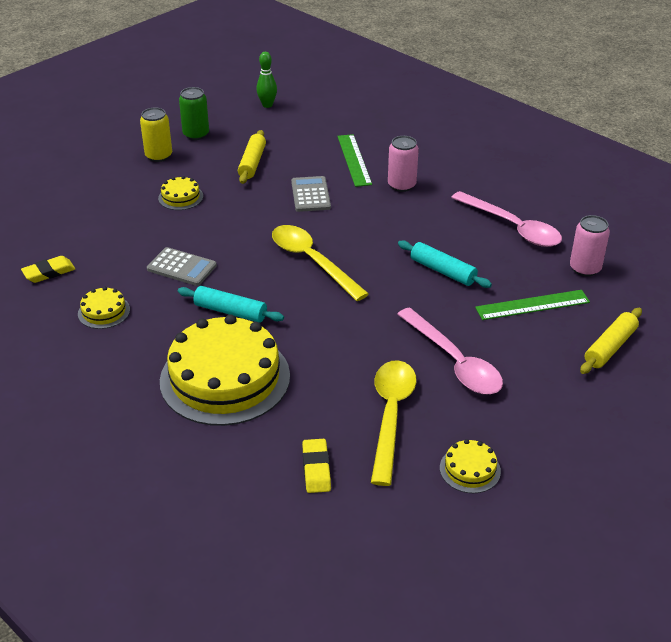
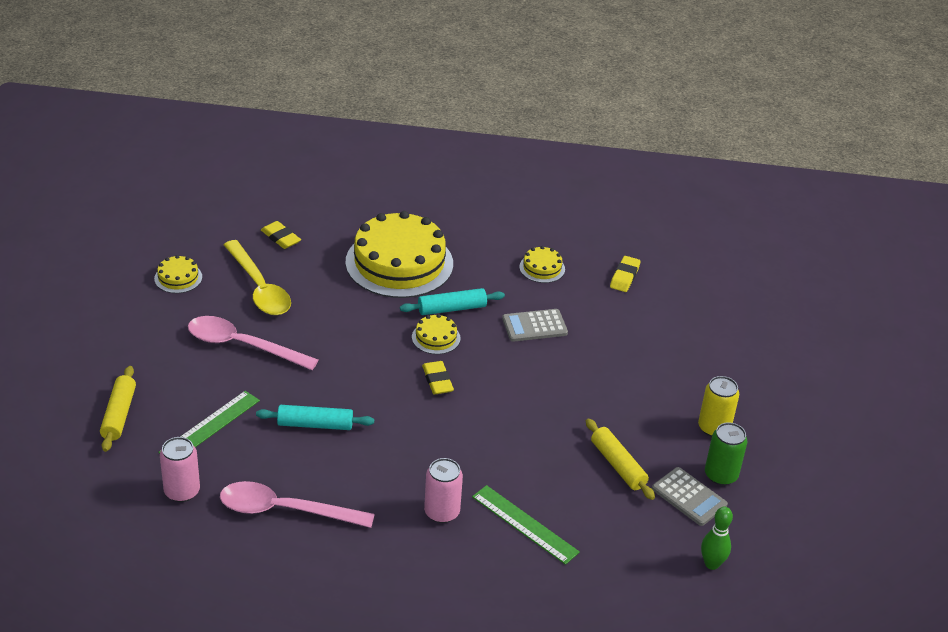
camera: 140 degrees right, 0 degrees up
yellow cake [158,176,203,210] -> yellow cake moved to [412,314,460,354]
yellow spoon [272,225,369,301] -> yellow eraser [422,361,454,394]
grey calculator [291,176,331,212] -> grey calculator moved to [652,467,728,526]

